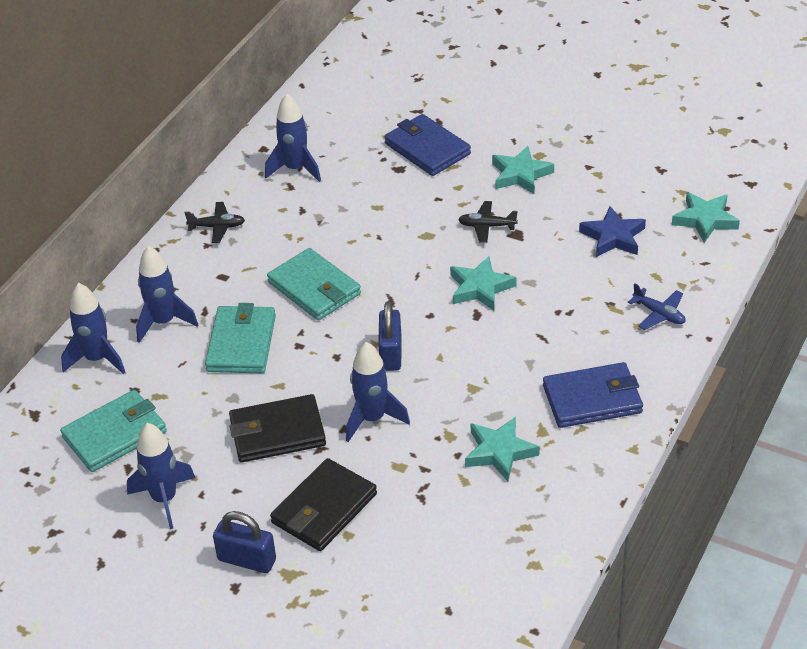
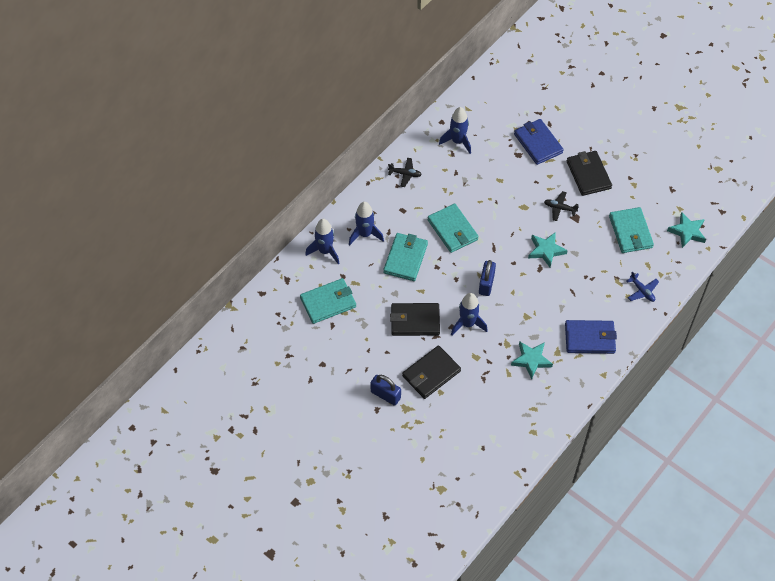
camera: 10 degrees right, 15 degrees up
blue rocket [127,423,195,529] -> none
turquoise star [492,146,554,194] -> black wallet [567,151,612,196]
blue star [579,206,646,257] -> turquoise wallet [609,207,654,253]

